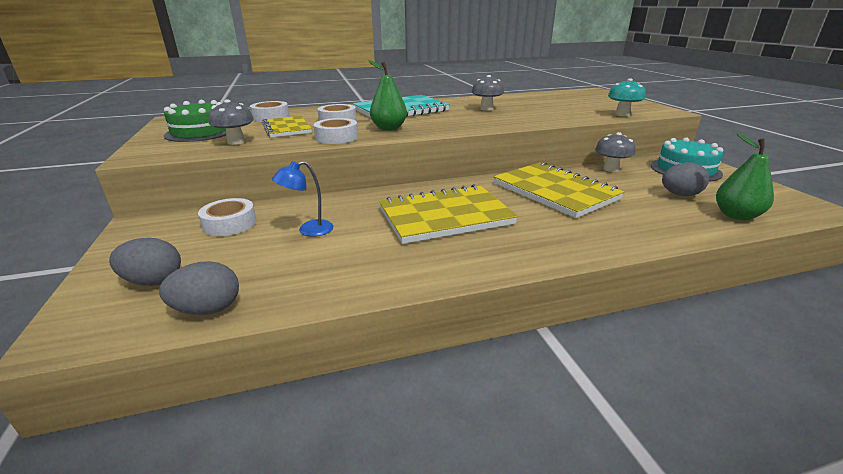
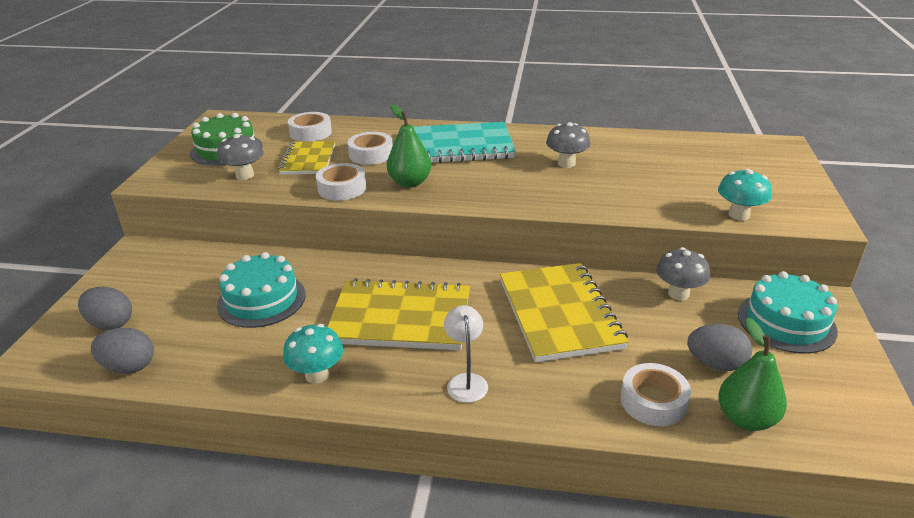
camera: 25 degrees right, 5 degrees up
white tape [198,198,256,236] -> white tape moved to [620,363,691,426]
blue lamp [272,161,333,237] -> turquoise cake [217,252,306,328]
none -> turquoise mushroom [283,324,343,383]
none -> white lamp [444,305,488,403]

